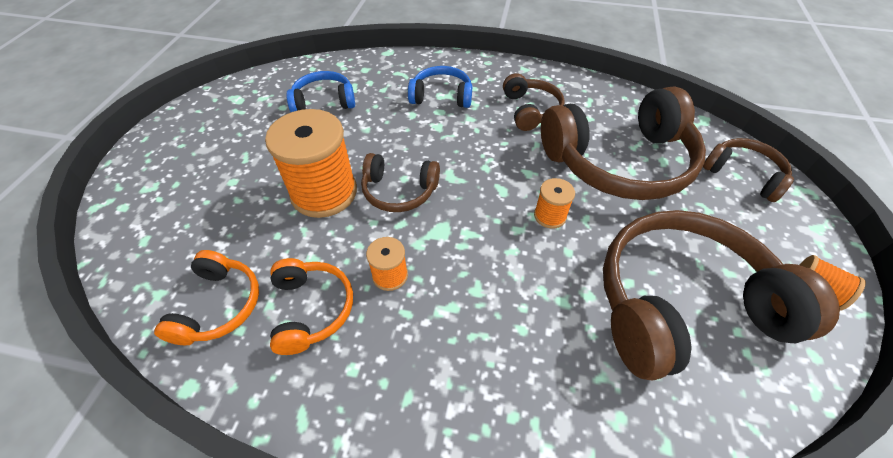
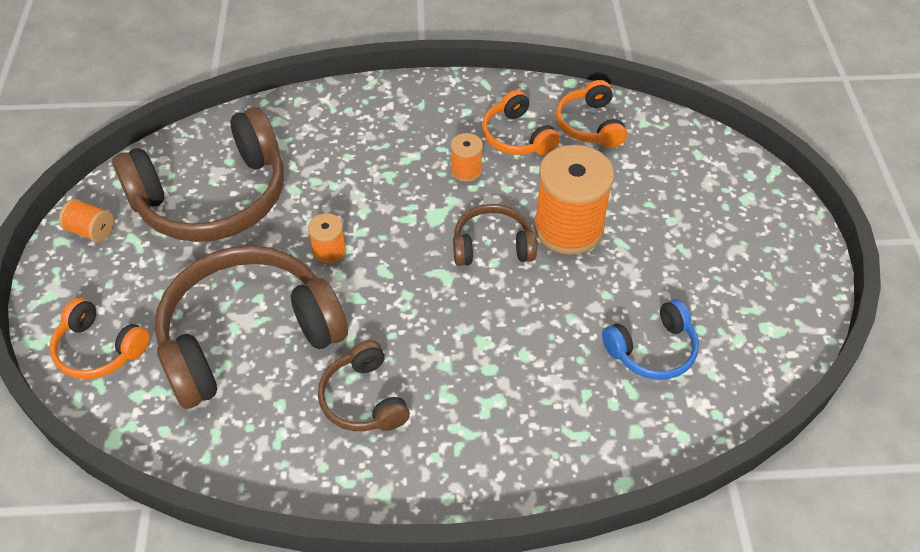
camera: 165 degrees right, 0 degrees up
blue headphones [408,66,472,108] -> none
brown headphones [703,138,794,202] -> orange headphones [50,298,150,379]

